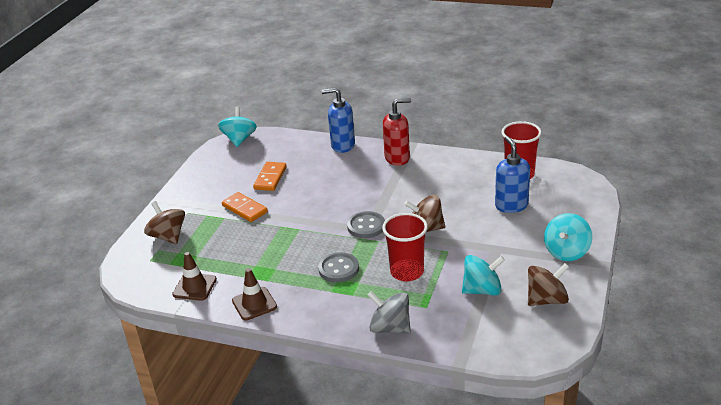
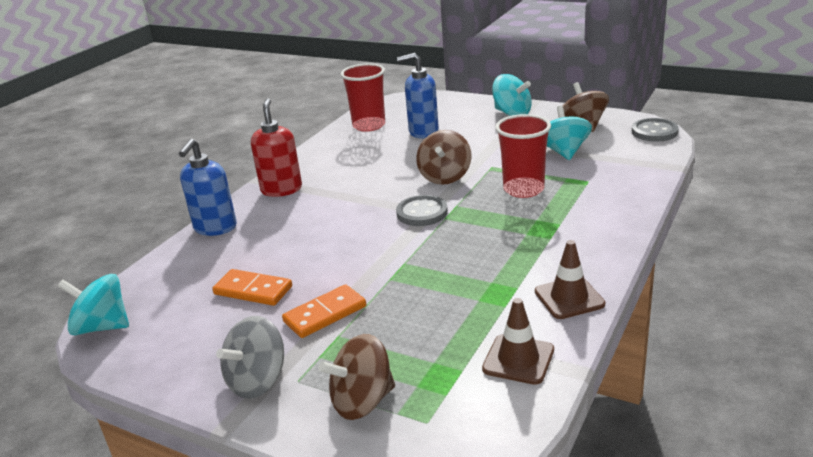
camera: 80 degrees left, 5 degrees down
grey button [318,252,359,283] -> grey button moved to [632,118,679,142]
grey spinning top [367,291,411,334] -> grey spinning top moved to [216,316,284,399]

